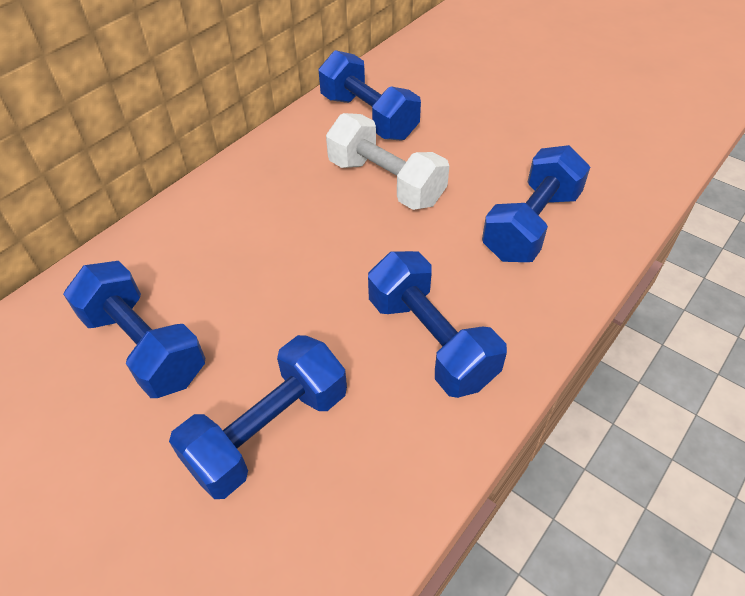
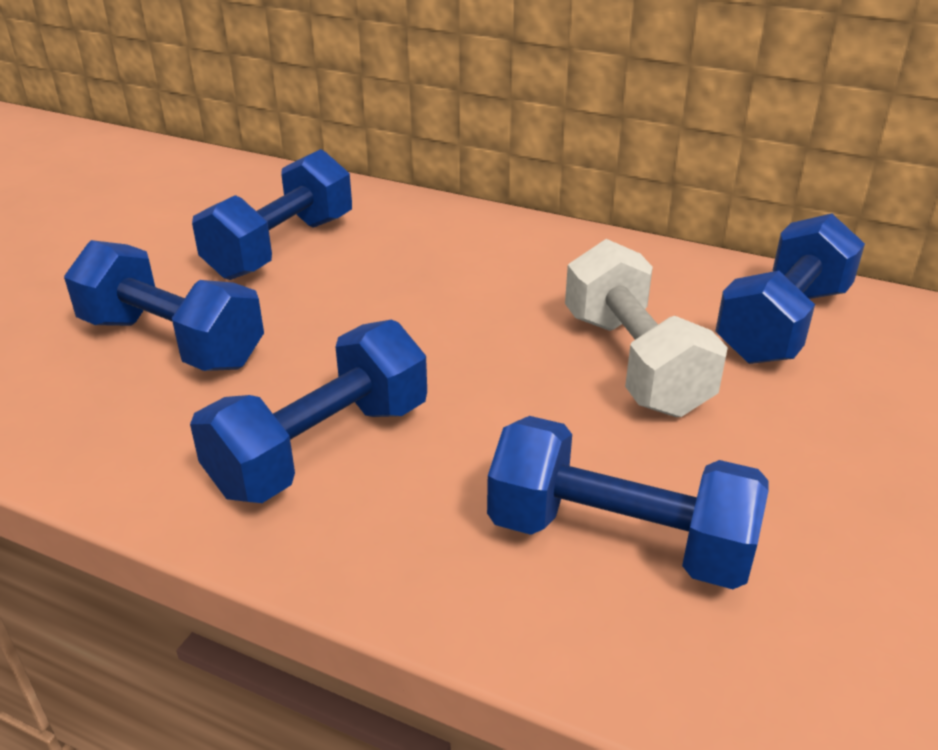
camera: 75 degrees right, 15 degrees down
white dumbbell [326,113,449,210] -> white dumbbell turned 45 degrees counterclockwise [565,239,728,417]

